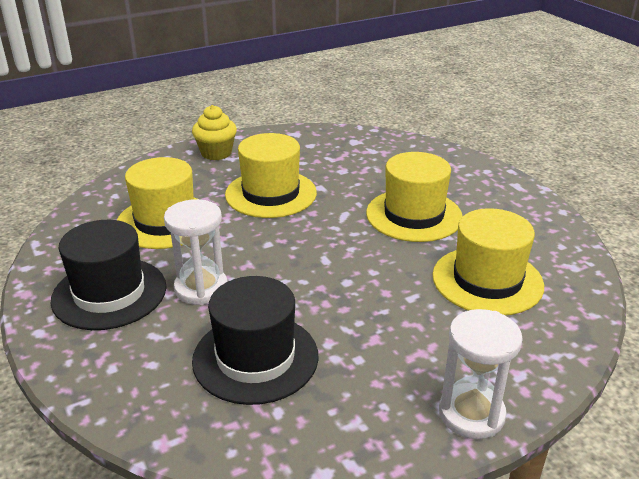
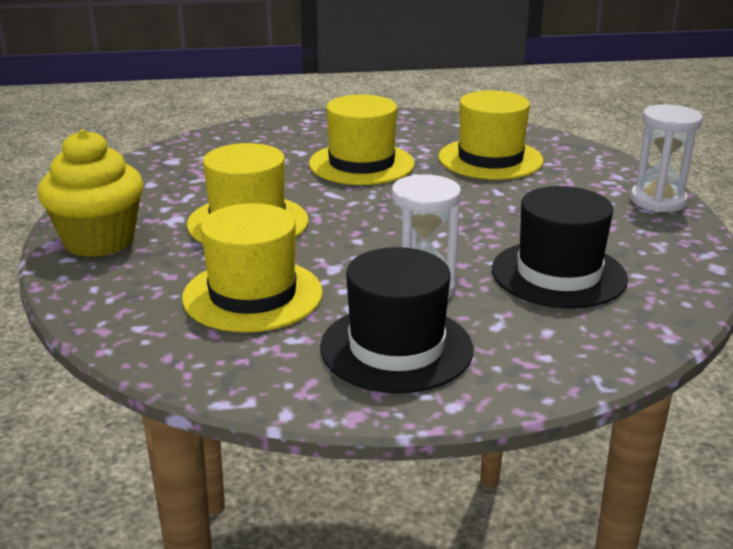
camera: 70 degrees left, 5 degrees down
yellow cupcake [192,105,237,160] -> yellow cupcake [38,129,144,257], size x1.50

